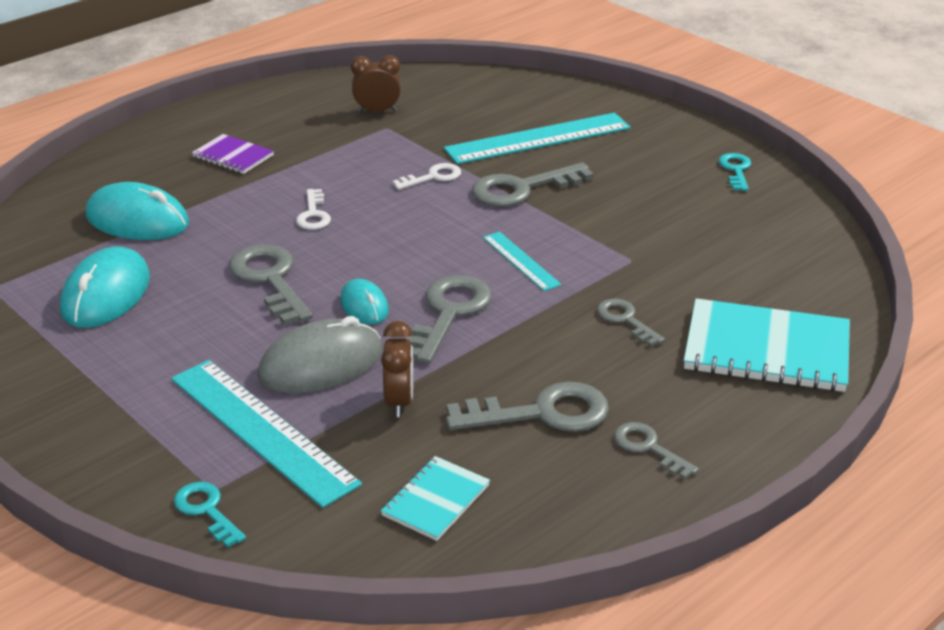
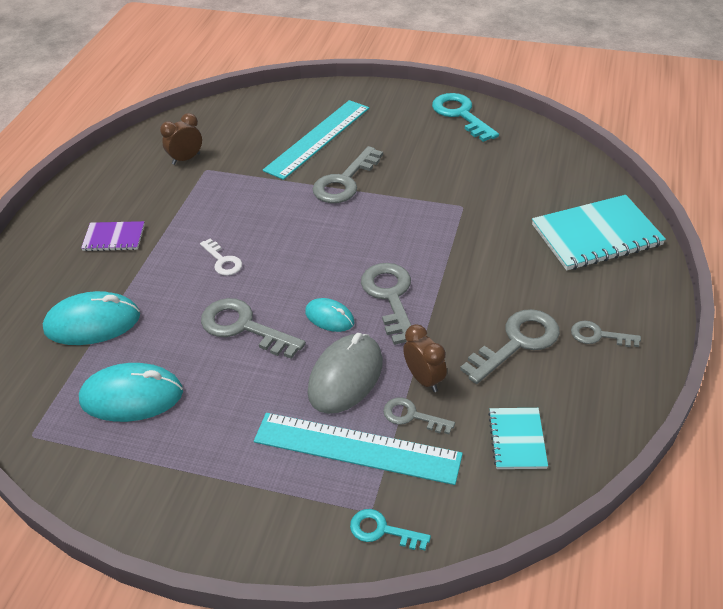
camera: 30 degrees left, 10 degrees up
turquoise mouse [60,246,150,328] -> turquoise mouse turned 75 degrees counterclockwise [79,363,183,422]
white key [392,163,461,190] -> none
turquoise ruler [483,231,562,291] -> none
grey key [597,299,665,346] -> grey key moved to [383,397,455,434]
turquoise key [718,153,751,191] -> turquoise key [432,93,499,142], size x1.75

